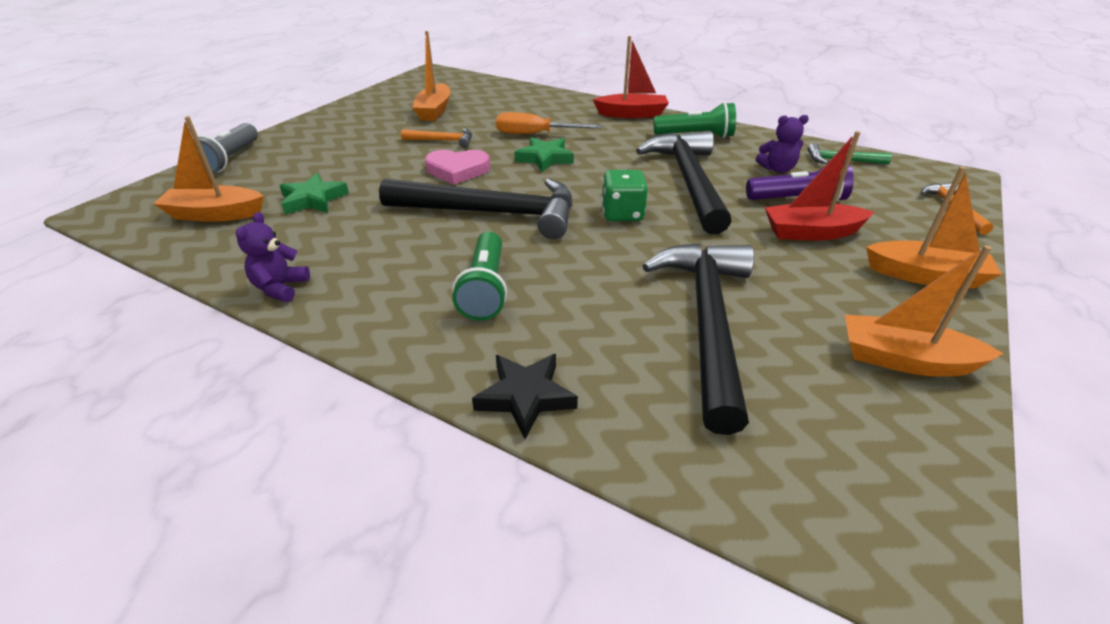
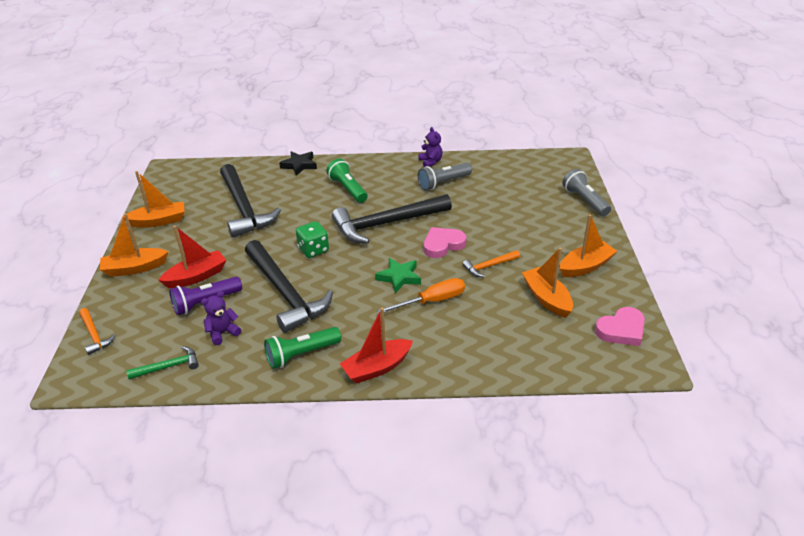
camera: 150 degrees right, 0 degrees up
orange boat [154,116,264,222] -> orange boat moved to [560,214,617,277]
green star [279,173,349,215] -> none
none -> grey flashlight [418,163,472,191]
none -> pink heart [595,307,645,346]

